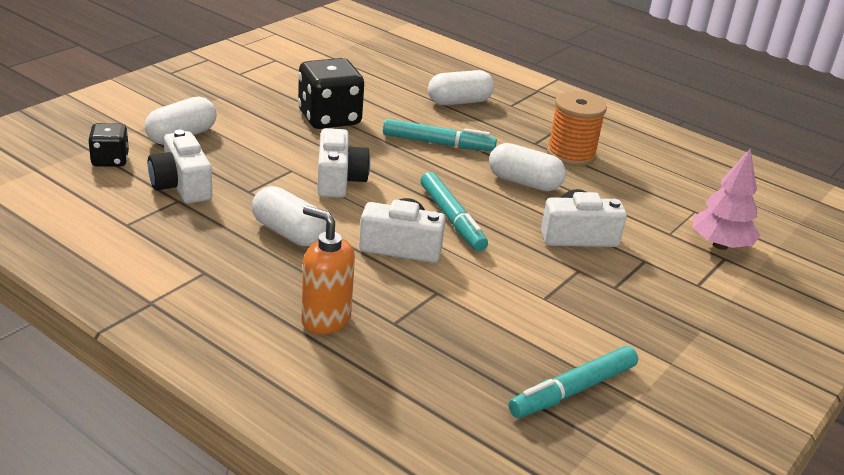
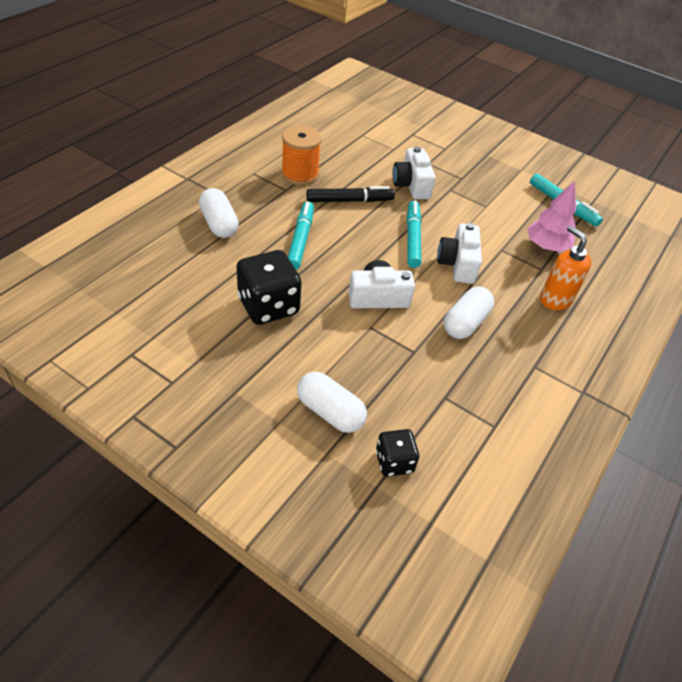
camera: 95 degrees left, 15 degrees up
white camera [148,130,212,204] -> none
orange soap dispenser [301,206,355,335] -> orange soap dispenser turned 120 degrees clockwise [540,226,591,310]
turquoise marker [421,172,488,251] -> turquoise marker turned 60 degrees counterclockwise [407,201,422,268]
white capsule [489,143,566,191] -> black marker [306,186,395,202]
pink tree [693,149,760,250] -> pink tree moved to [527,180,576,252]

